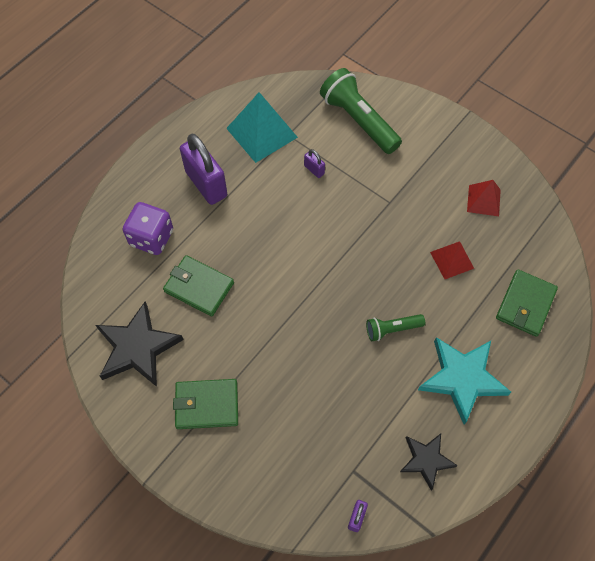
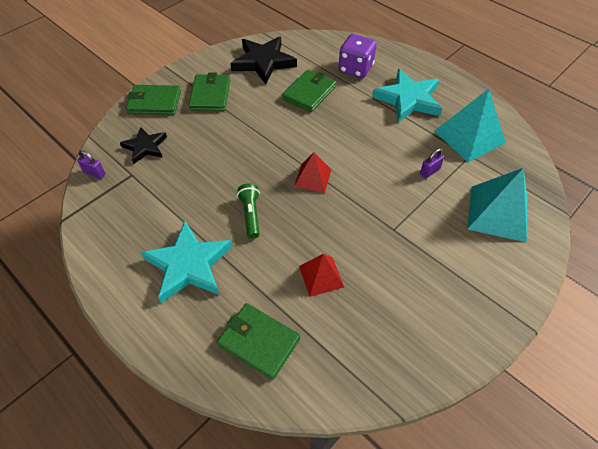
camera: 95 degrees right, 10 degrees down
purple padlock [180,134,227,205] -> turquoise star [372,69,442,123]
green flashlight [320,68,402,154] -> turquoise pyramid [467,168,527,242]
black star [400,434,458,491] -> black star moved to [120,127,167,164]
red pyramid [467,180,501,216] -> red pyramid moved to [294,152,331,193]
none -> green wallet [126,85,181,115]

